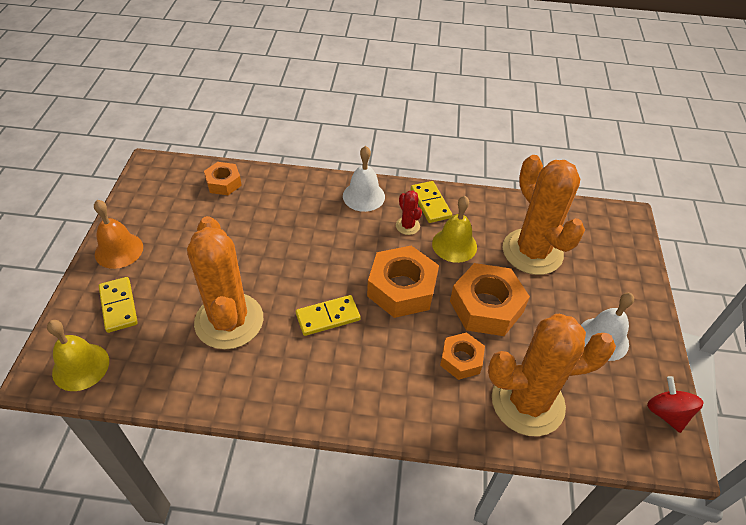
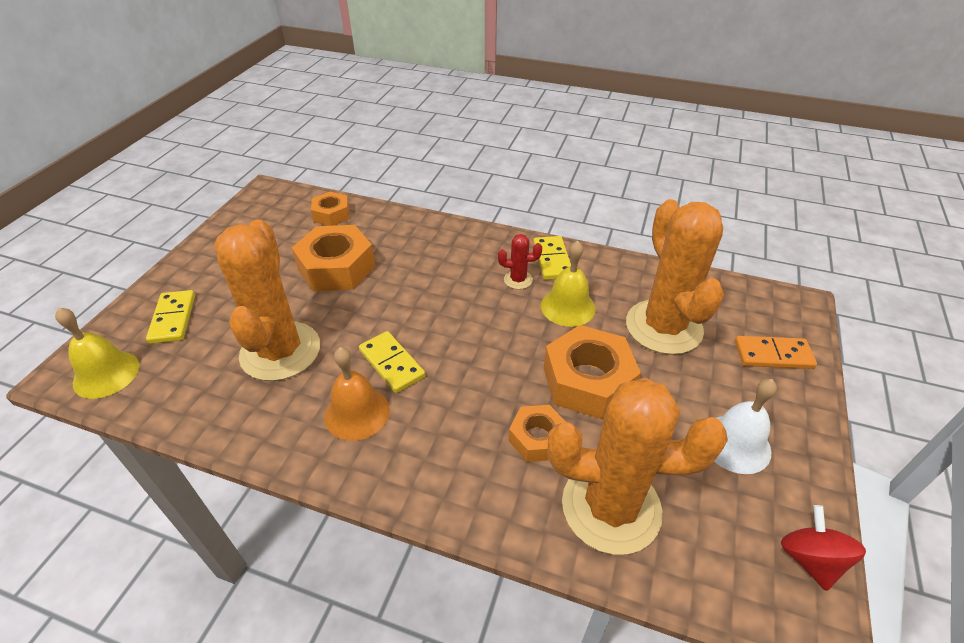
camera: 15 degrees right, 5 degrees down
orange bell [94,200,143,269] -> orange bell moved to [324,347,390,441]
yellow domino [296,295,360,336] -> yellow domino turned 60 degrees clockwise [359,331,425,393]
white bell [343,146,385,212] -> none
orange nut [367,245,439,318] -> orange nut moved to [292,225,375,291]
red cactus [396,191,422,235] -> red cactus turned 75 degrees counterclockwise [498,234,542,289]
none -> orange domino [735,336,817,369]

